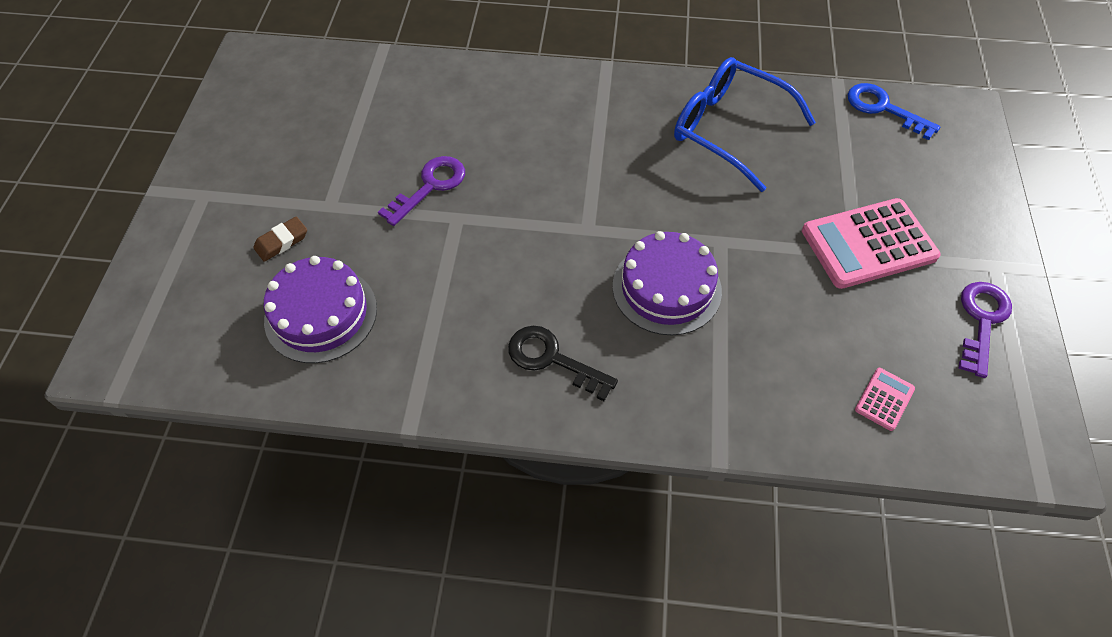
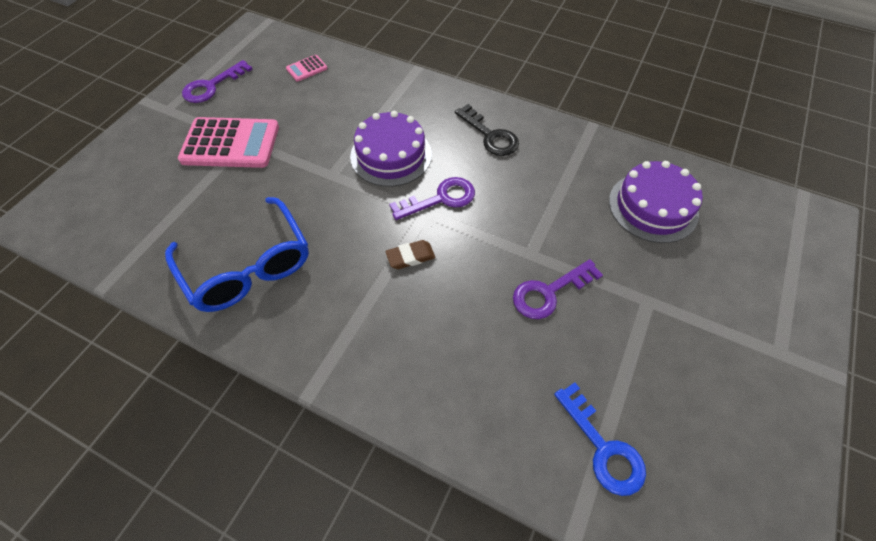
camera: 160 degrees left, 0 degrees up
brown eraser [253,216,307,262] -> brown eraser moved to [385,240,435,269]
blue key [848,83,941,140] -> blue key moved to [554,382,646,496]
none -> purple key [389,177,475,220]

